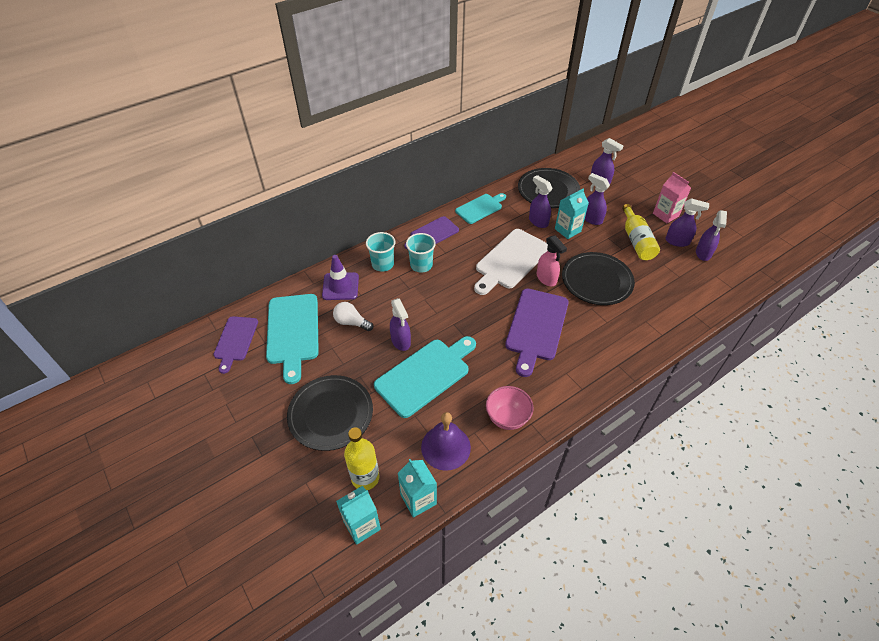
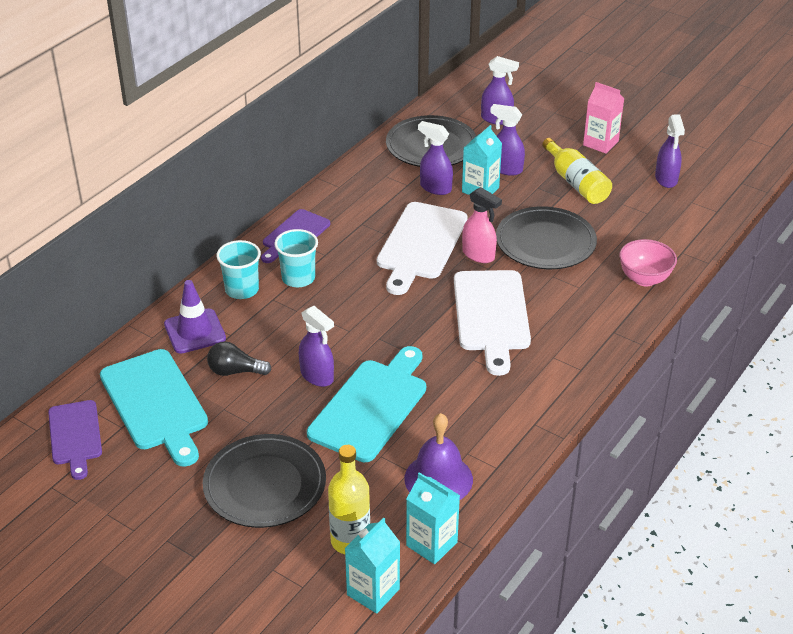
camera: 20 degrees left, 10 degrees down
white light bulb [333,302,373,331] -> black light bulb [207,341,272,376]
turquoise cutting board [455,193,506,224] -> none
pink bowl [486,386,533,430] -> pink bowl moved to [619,239,677,286]
purple cutting board [505,289,569,377] -> white cutting board [454,270,531,376]
purple spray bottle [665,198,709,247] -> none

